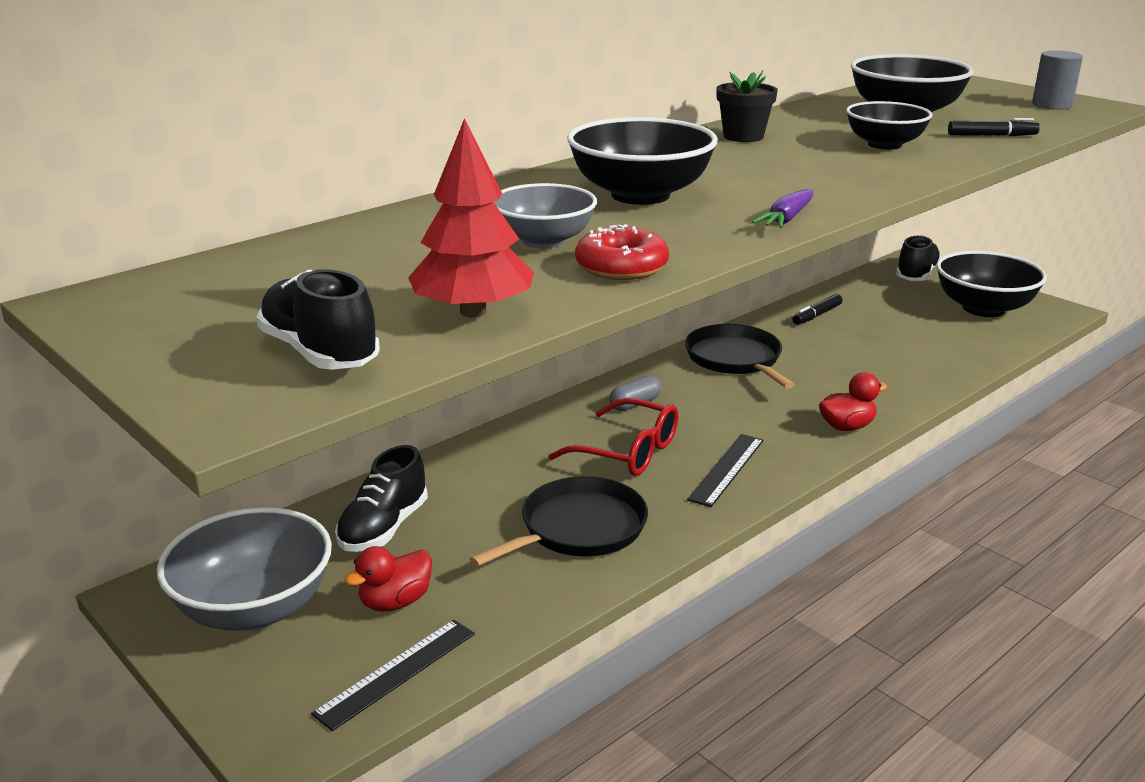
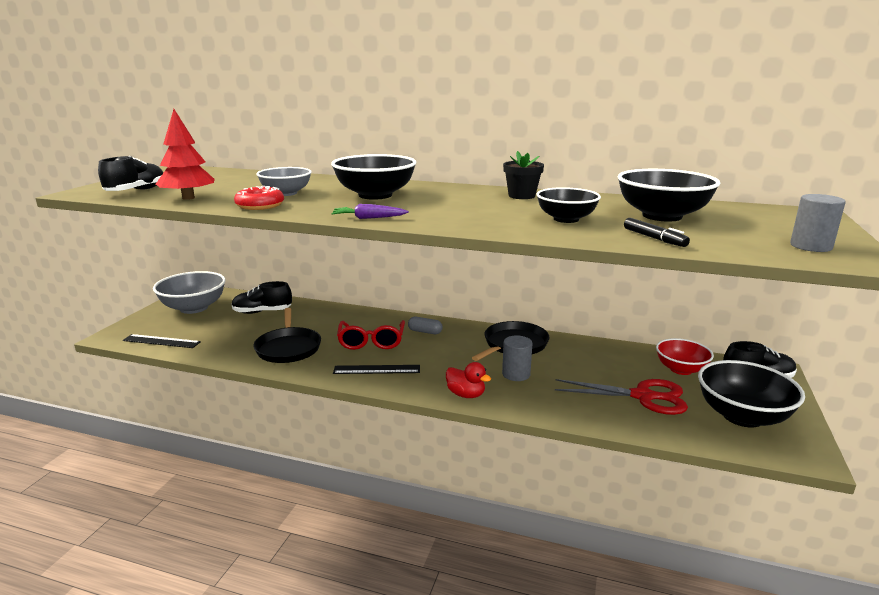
camera: 60 degrees right, 5 degrees down
red duck [345,546,432,612] -> none
black pan [470,476,648,567] -> black pan turned 60 degrees clockwise [253,308,321,363]
black marker [792,294,843,325] -> none
none -> grey cylinder [502,335,532,381]
none -> red scissors [555,379,688,415]
none -> red bowl [656,338,714,375]

